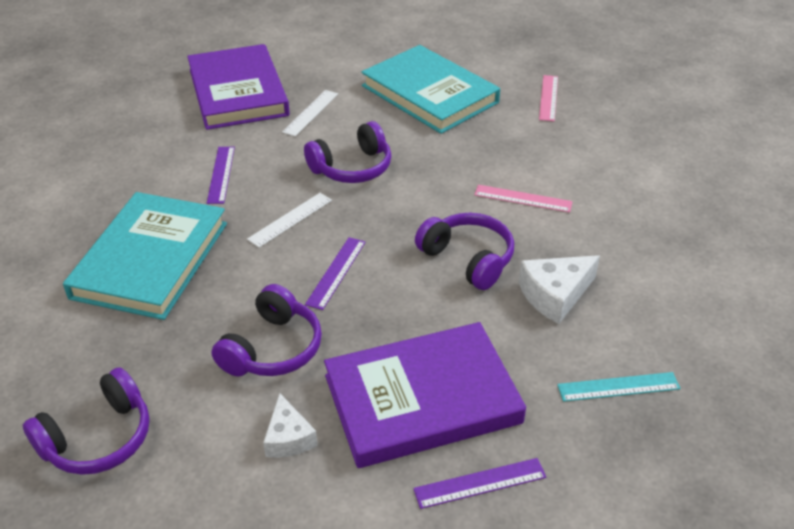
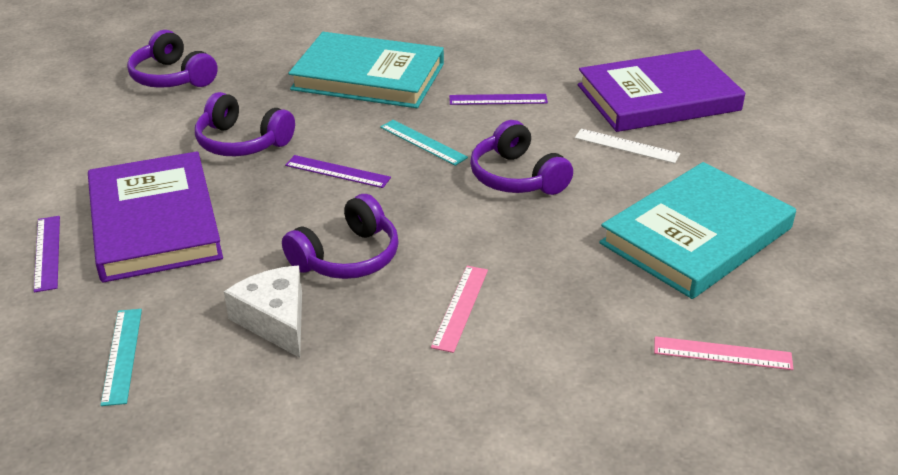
camera: 90 degrees right, 5 degrees down
white ruler [247,193,332,248] -> turquoise ruler [380,120,468,166]
white cheese [263,393,318,458] -> none

